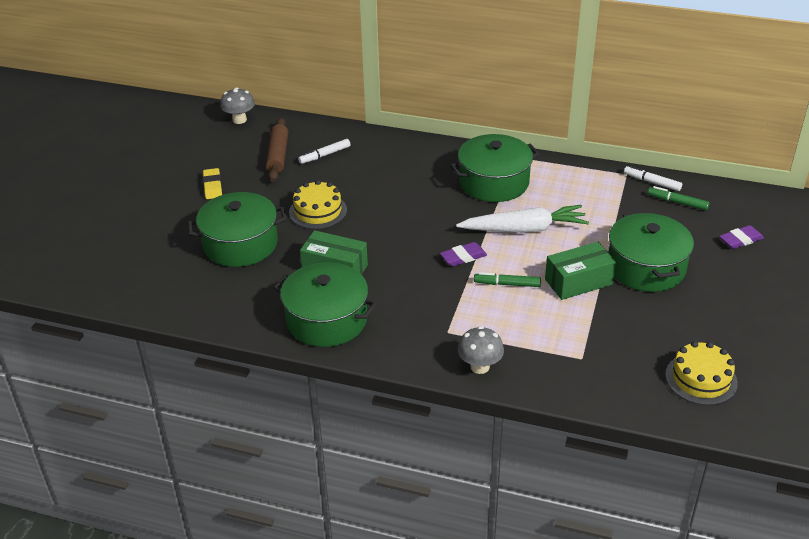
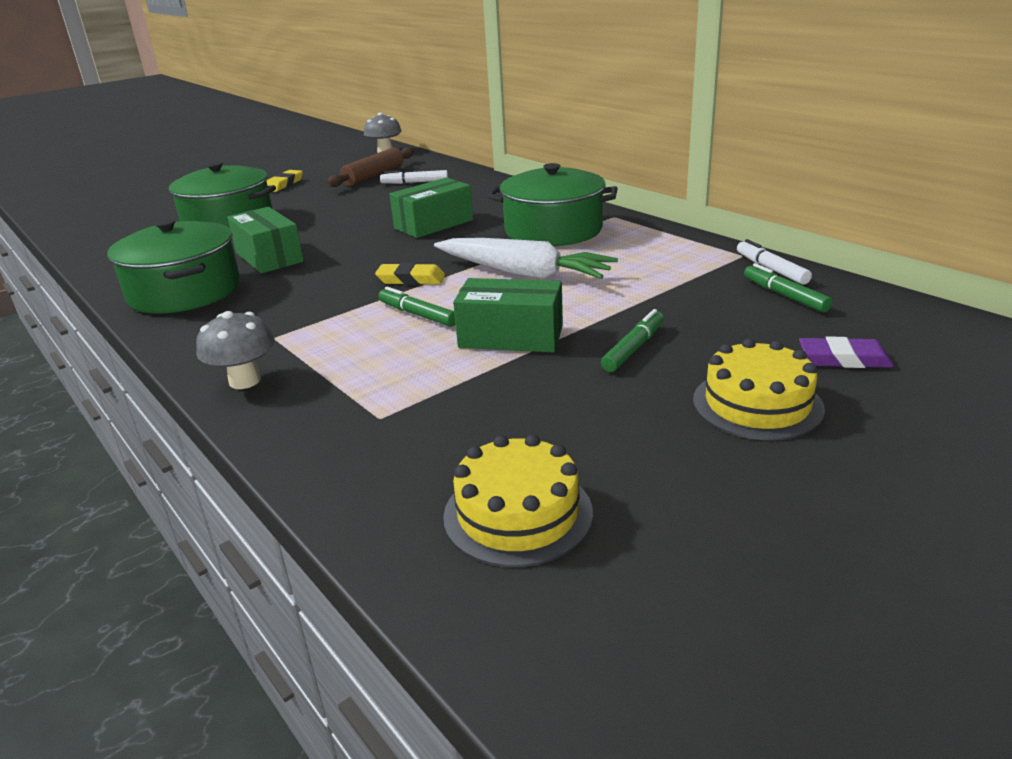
camera: 35 degrees right, 10 degrees down
yellow cake [289,180,347,229] -> yellow cake moved to [693,338,825,440]
purple eraser [440,242,487,266] -> yellow eraser [375,263,445,285]
green pot [609,212,694,292] -> green marker [601,309,664,372]
none -> green box [389,178,473,238]

